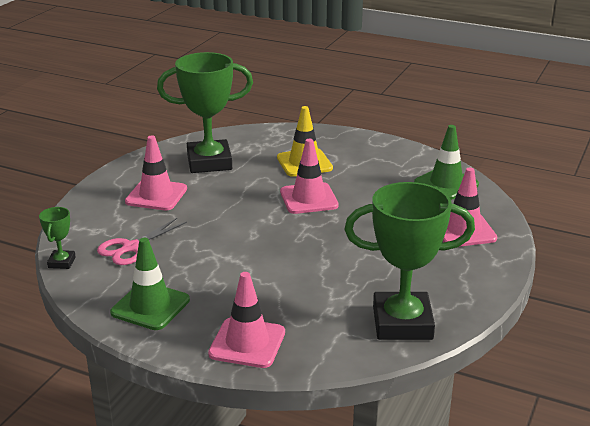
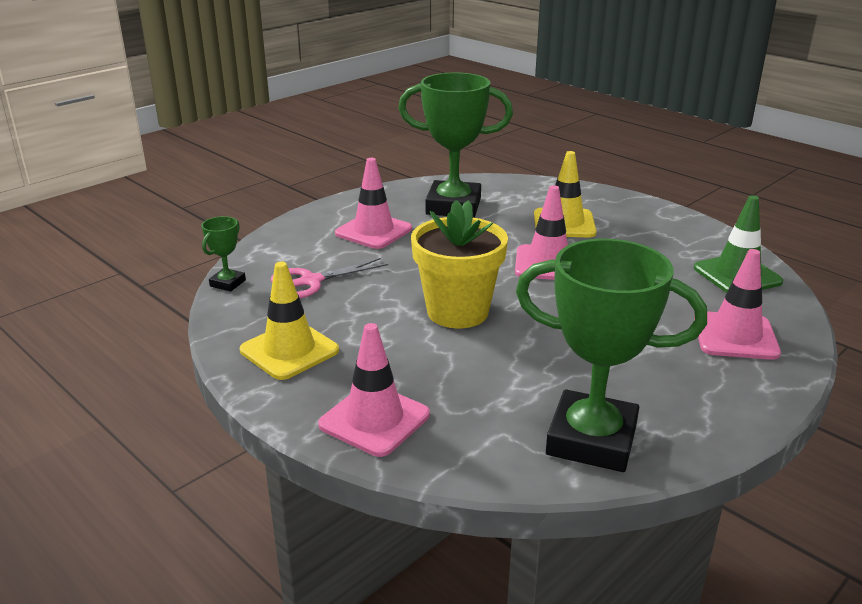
camera: 20 degrees right, 0 degrees up
green traffic cone [110,238,190,330] -> yellow traffic cone [240,262,339,380]
none -> yellow flower pot [411,200,508,328]

